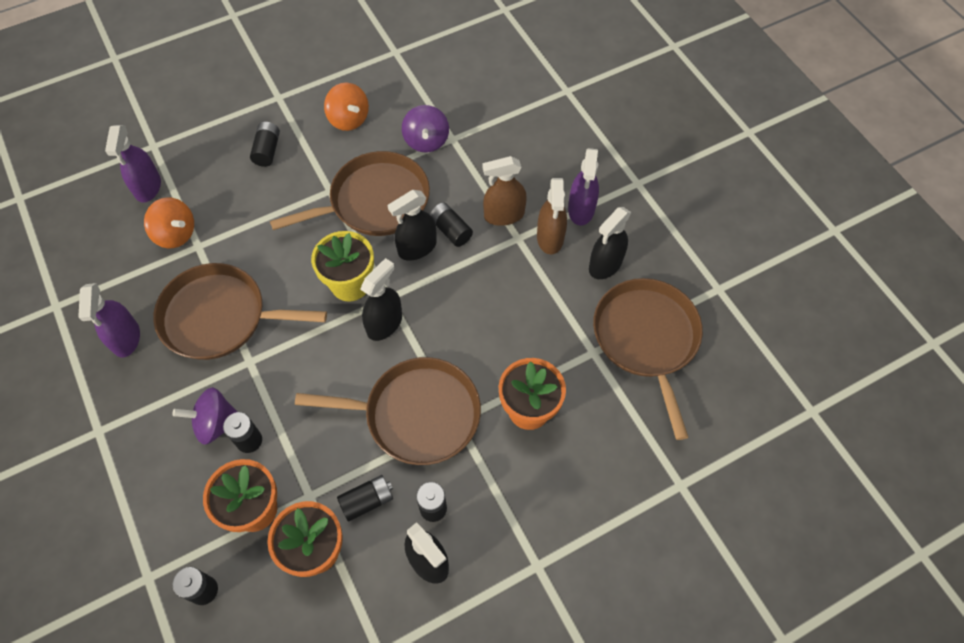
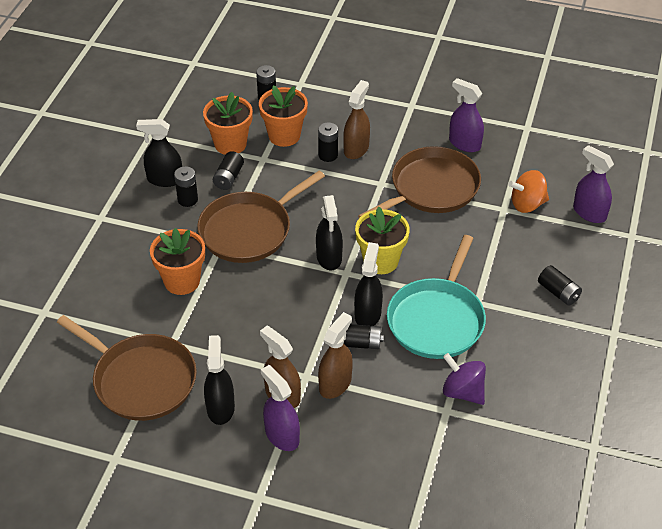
camera: 135 degrees right, 15 degrees down
purple spinning top [173,387,237,445] -> brown spray bottle [343,80,370,159]
brown pan [270,151,430,236] -> turquoise pan [387,235,486,359]
orange spinning top [324,83,369,131] -> none

